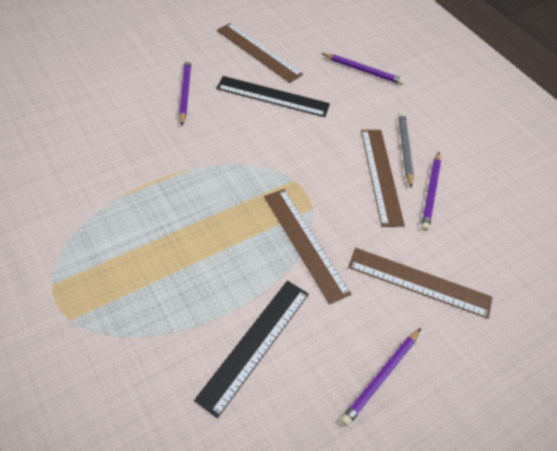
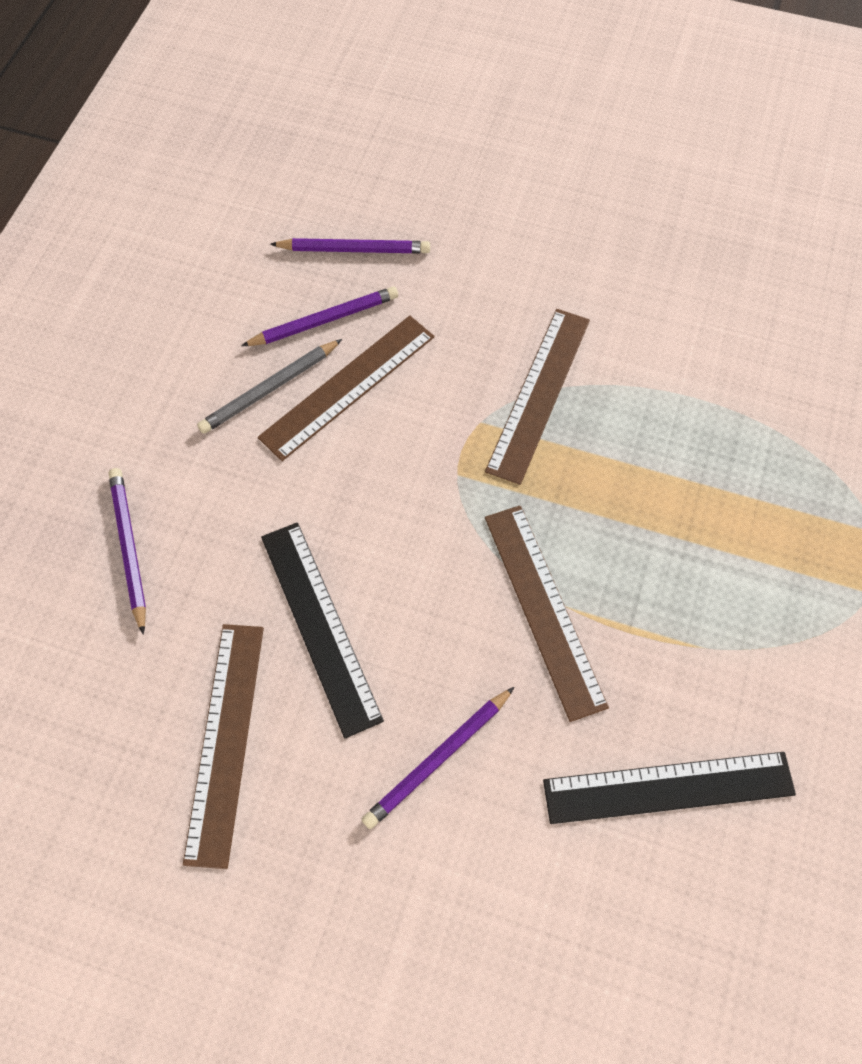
camera: 125 degrees left, 10 degrees up
black ruler [194,280,309,418] -> black ruler moved to [543,752,796,824]
purple pencil [340,328,421,426] -> purple pencil moved to [270,238,430,253]
brown ruler [348,248,492,319] -> brown ruler moved to [485,505,609,722]

